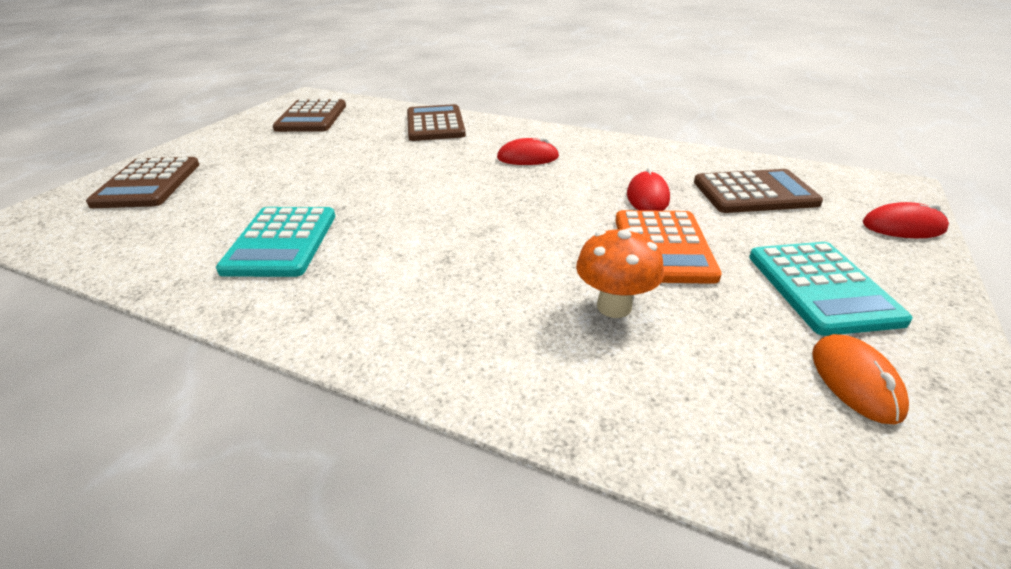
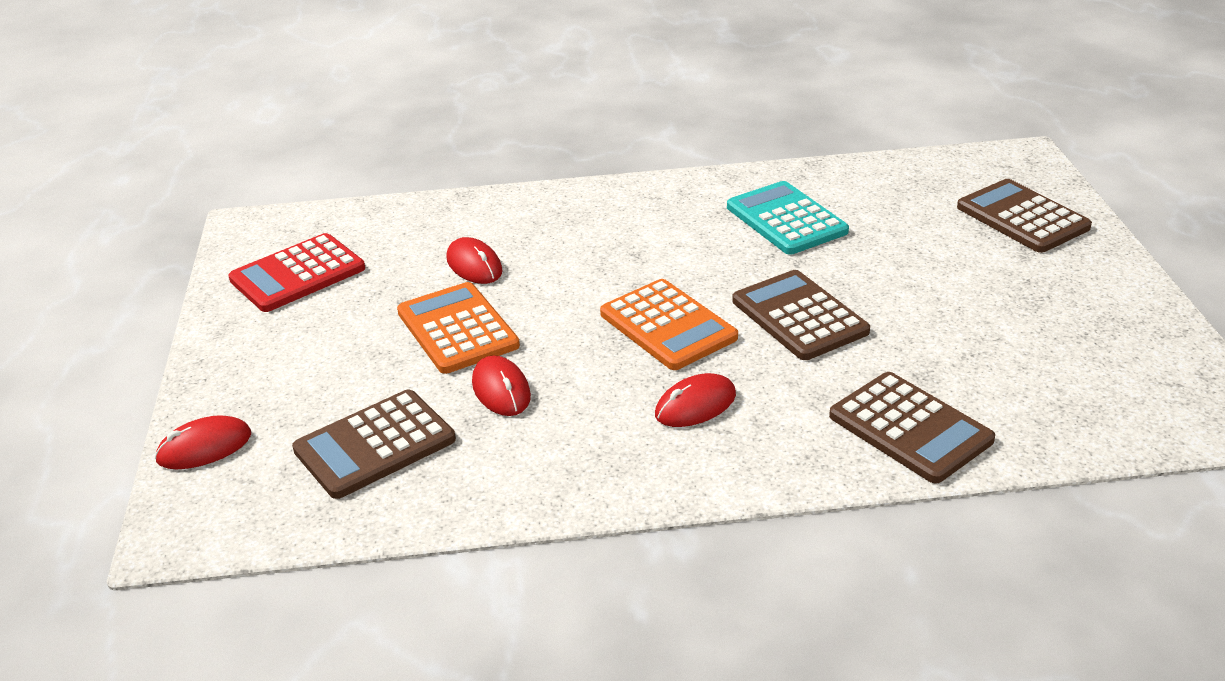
camera: 150 degrees right, 0 degrees up
brown calculator [273,99,346,132] -> brown calculator moved to [732,270,870,360]
orange mushroom [576,228,664,318] -> red mouse [446,237,503,284]
turquoise calculator [749,242,913,336] -> none
orange mouse [812,334,909,424] -> red calculator [228,233,365,312]
none -> orange calculator [600,279,738,370]

